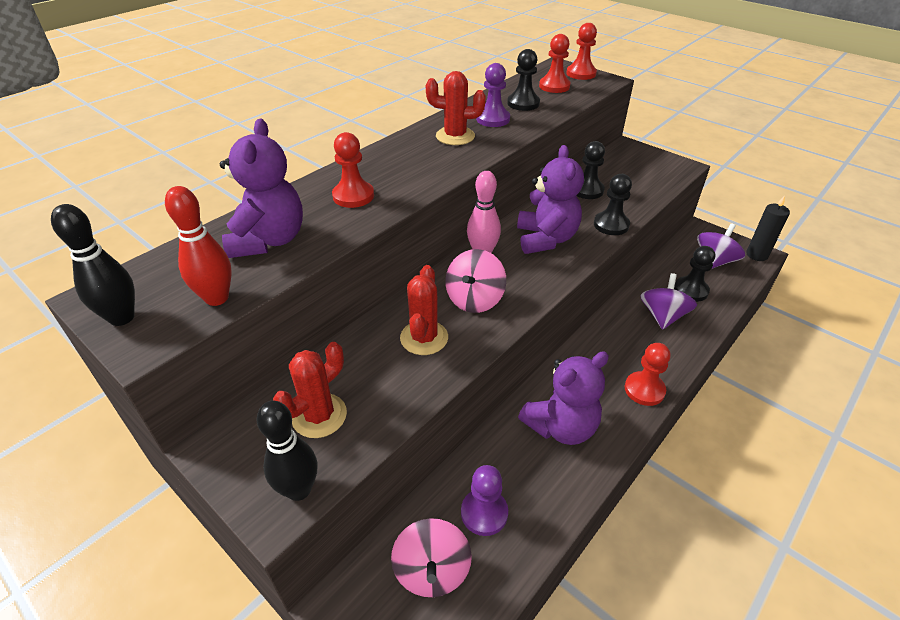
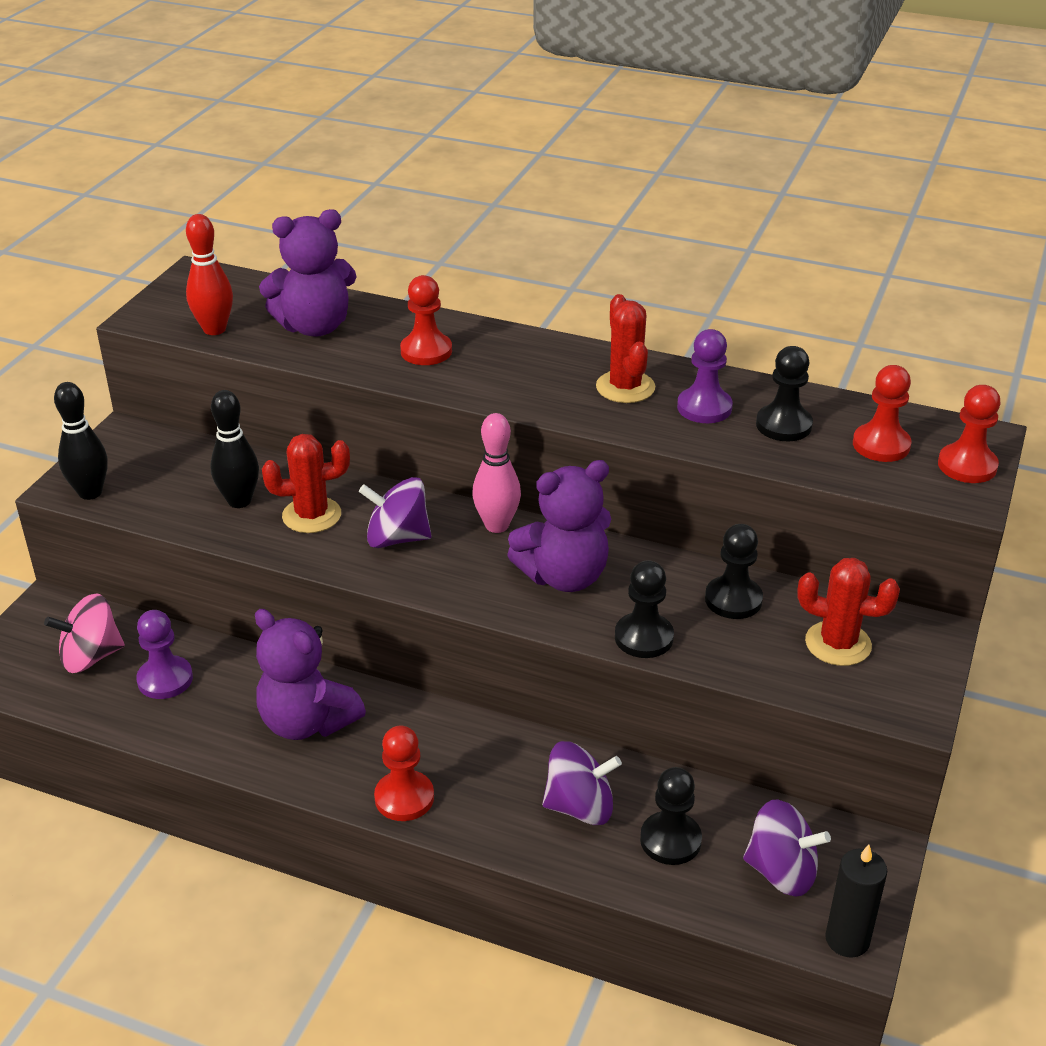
camera: 70 degrees right, 5 degrees down
black bowling pin [51,204,135,326] -> black bowling pin moved to [210,390,259,508]
red cactus [273,342,347,438] -> red cactus moved to [797,558,900,666]
pink spinning top [445,249,506,313] -> purple spinning top [359,477,432,548]

